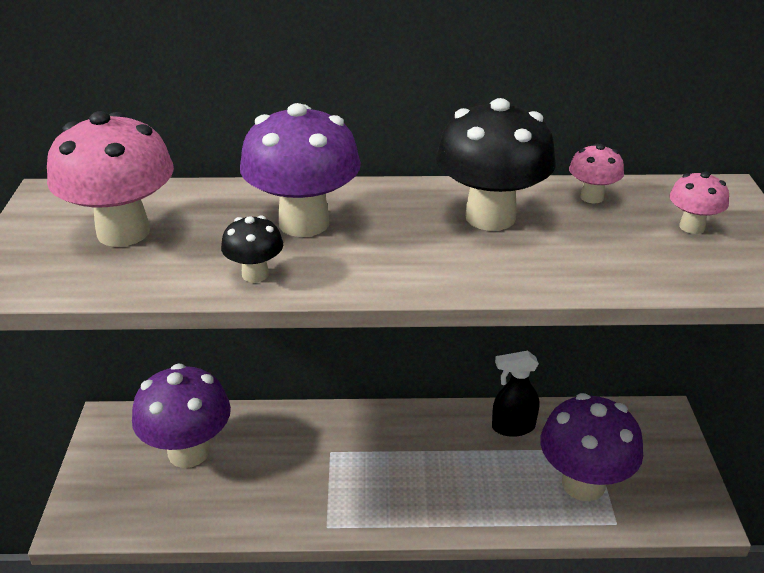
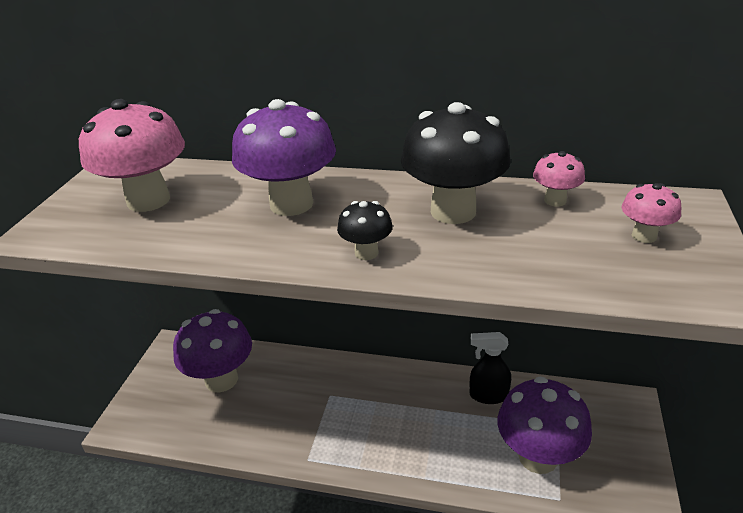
camera: 15 degrees right, 0 degrees up
black mushroom [221,215,283,282] -> black mushroom moved to [337,201,393,260]

